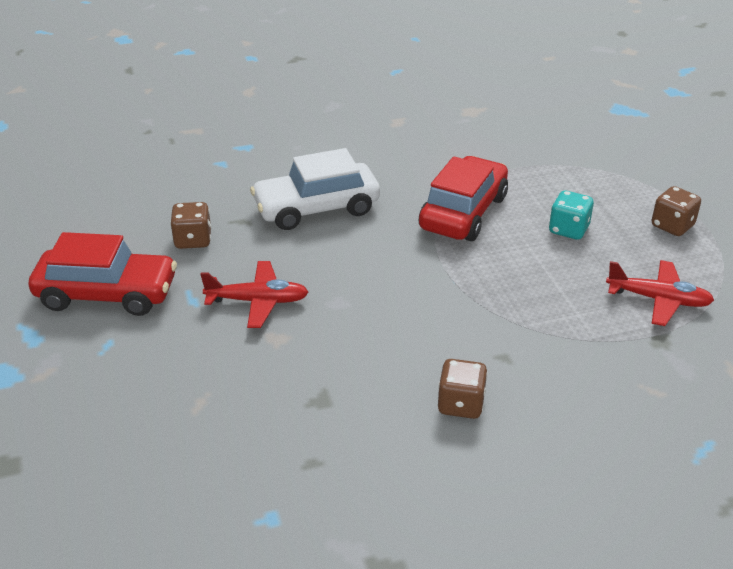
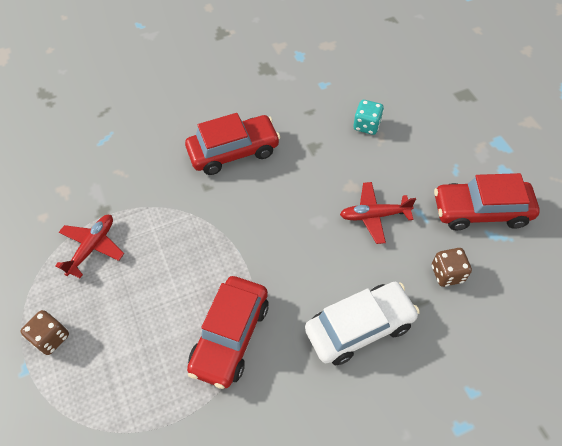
camera: 175 degrees right, 20 degrees up
brown dice [438,359,488,419] -> red car [185,113,281,175]
turquoise dice [549,191,594,240] -> turquoise dice moved to [353,100,384,135]
red plane [606,260,714,326] -> red plane turned 105 degrees clockwise [55,215,124,278]

